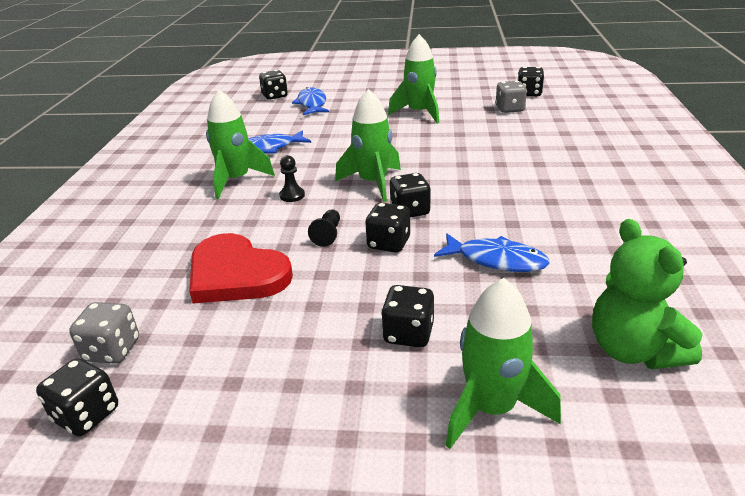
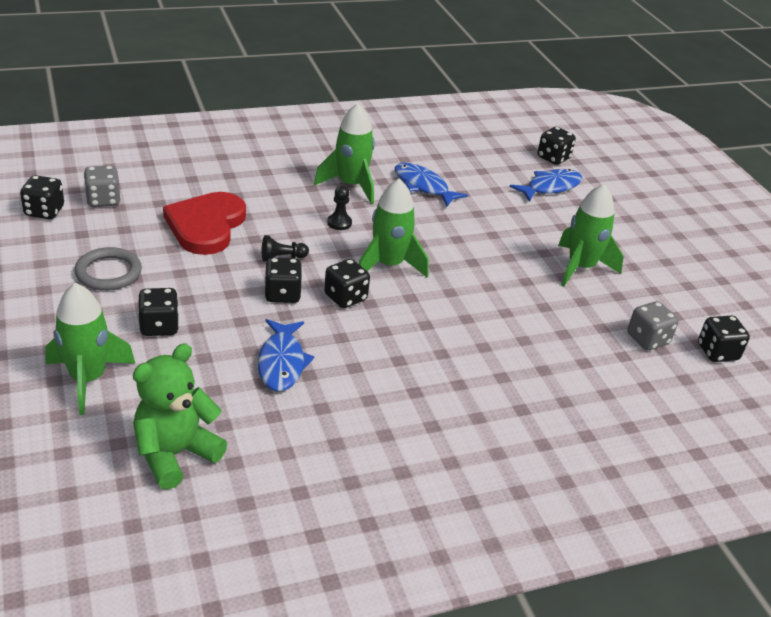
camera: 60 degrees right, 5 degrees up
none -> grey ring [74,247,142,291]

